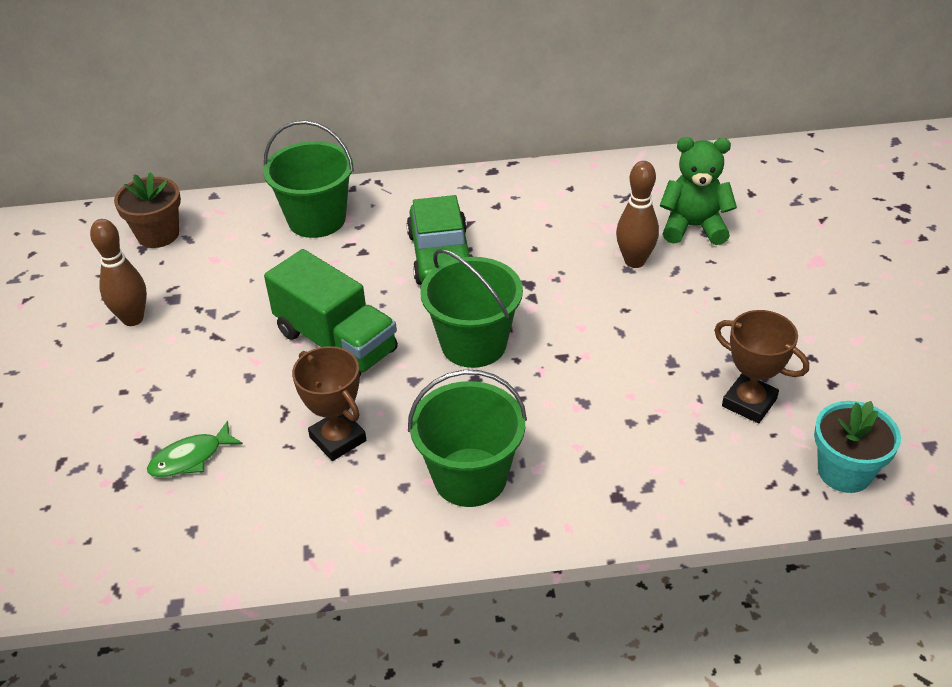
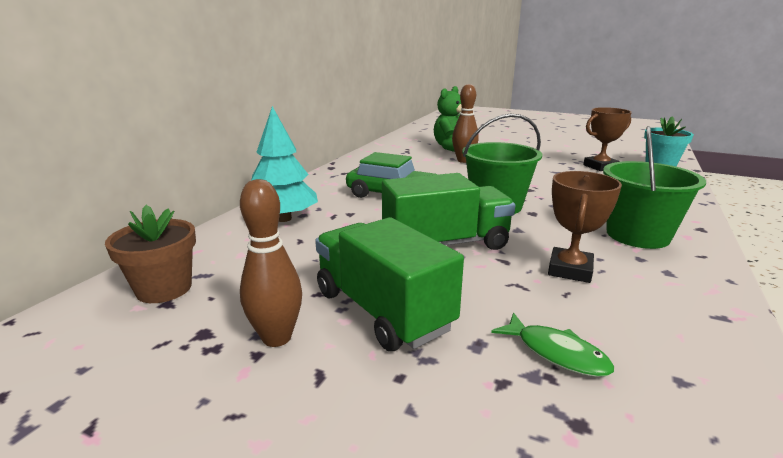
camera: 60 degrees left, 20 degrees down
green fish [147,421,243,478] -> green fish turned 45 degrees counterclockwise [491,312,614,377]
green bucket [263,120,354,238] -> turquoise tree [251,106,318,222]
brown trophy [292,346,366,461] -> brown trophy turned 60 degrees counterclockwise [548,171,622,283]
none -> green truck [315,217,464,351]

